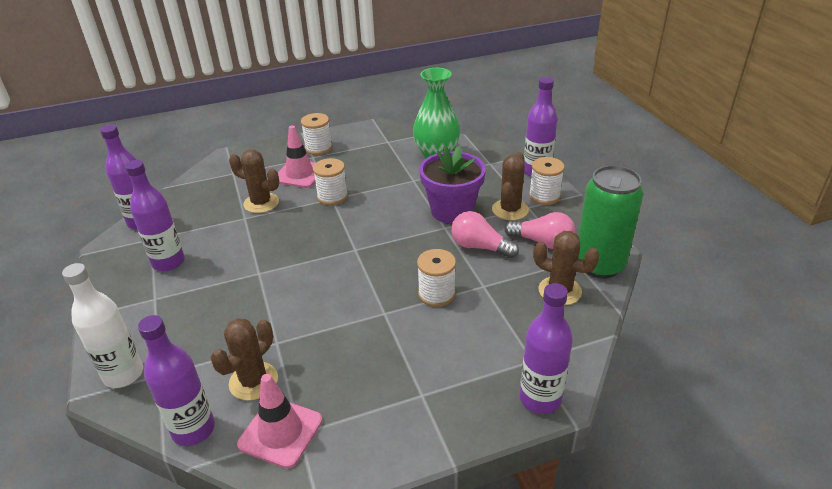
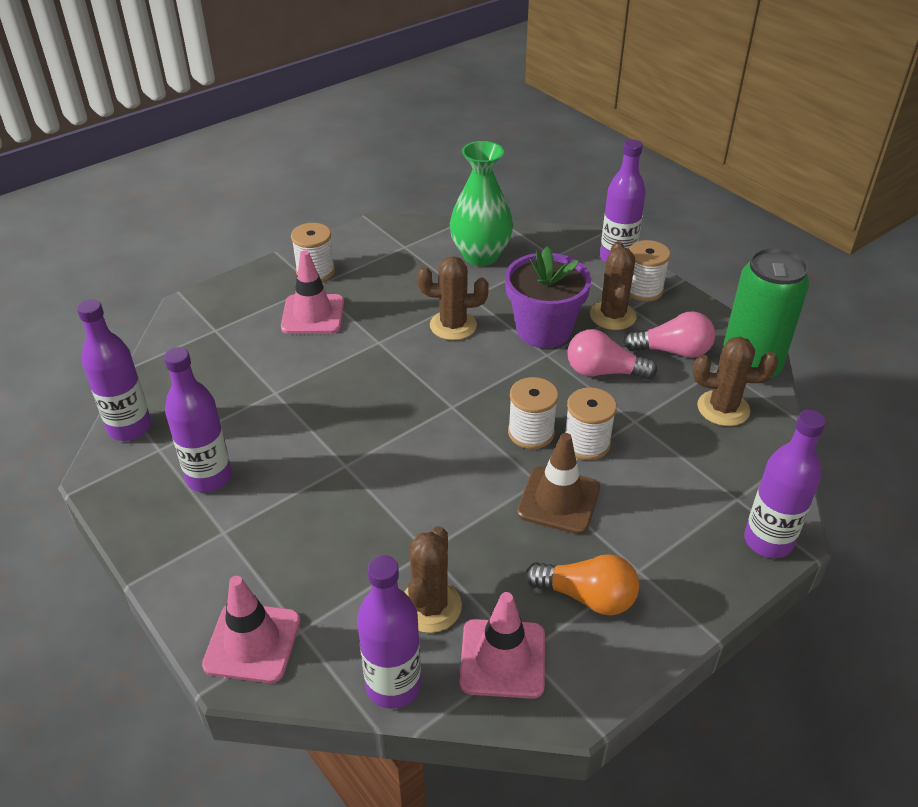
camera: 20 degrees left, 5 degrees up
white bottle [62,263,143,388] -> pink traffic cone [202,576,300,683]
brown cactus [229,149,279,213] -> brown cactus moved to [417,256,489,340]
white spool [313,158,348,206] -> white spool moved to [508,377,558,449]
none -> brown traffic cone [517,433,600,534]
none -> orange light bulb [525,554,639,616]

